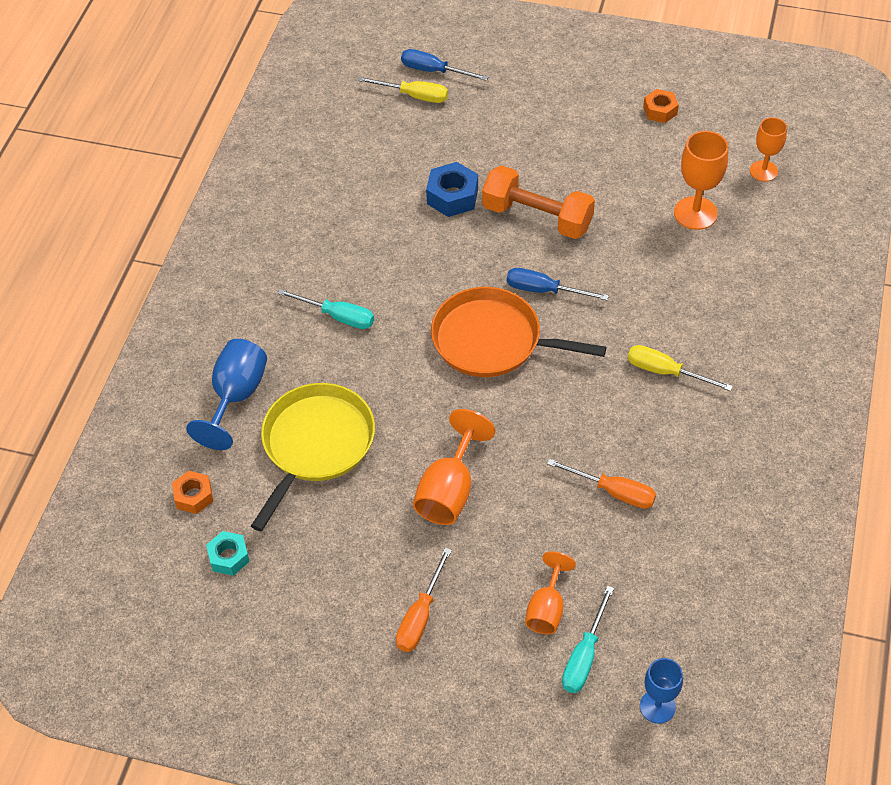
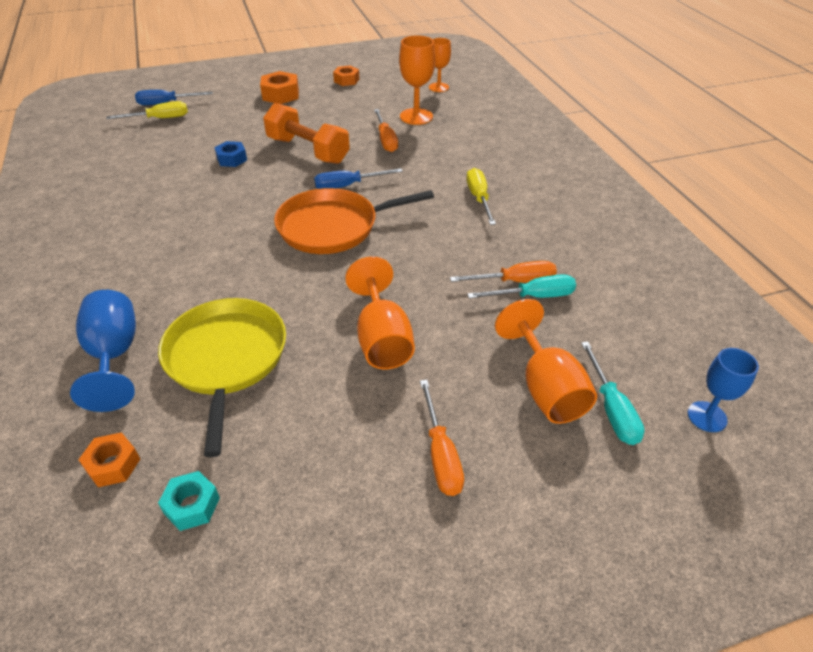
camera: 35 degrees left, 10 degrees down
turquoise screwdriver [277,289,374,329] -> turquoise screwdriver moved to [467,274,576,299]
blue nut [426,162,478,217] -> blue nut [214,141,247,167], size x0.66
orange dumbbell [482,166,595,239] -> orange dumbbell turned 45 degrees clockwise [263,103,350,164]
orange goblet [525,551,576,634] -> orange goblet [495,299,597,424], size x1.51
yellow screwdriver [628,345,732,391] -> yellow screwdriver turned 90 degrees clockwise [466,168,496,225]
none -> orange nut [260,71,299,104]
none -> orange screwdriver [374,109,398,152]

